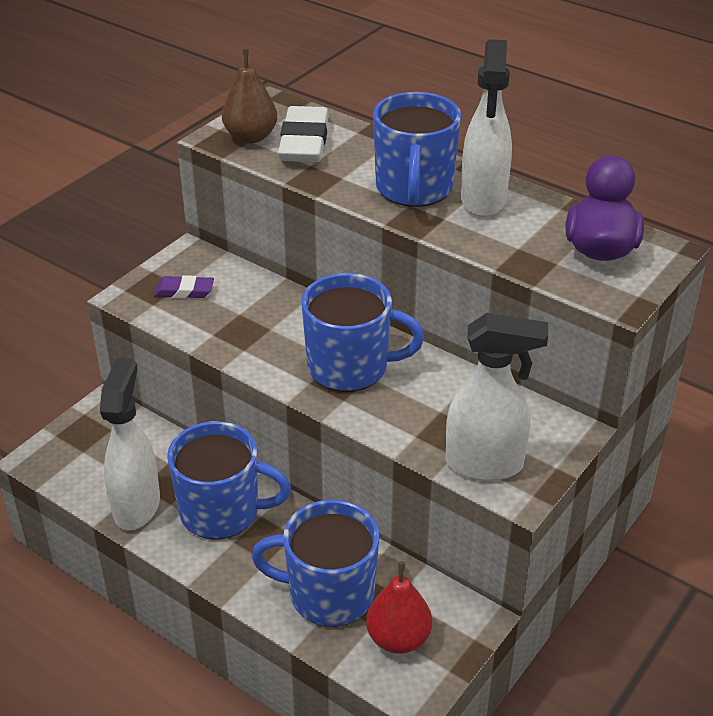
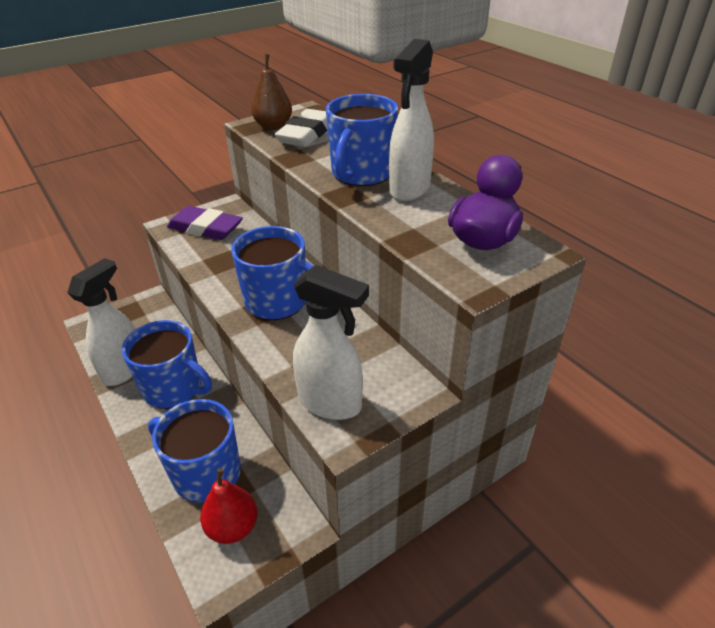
camera: 20 degrees right, 0 degrees up
purple eraser [154,275,214,298] -> purple eraser [167,206,243,240], size x1.80

